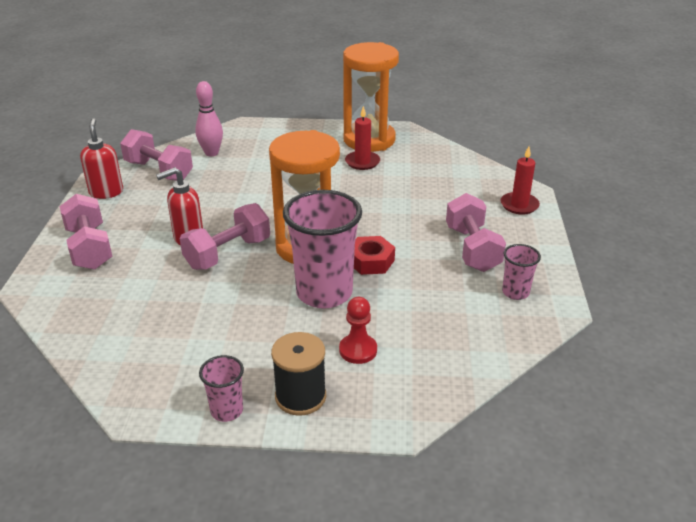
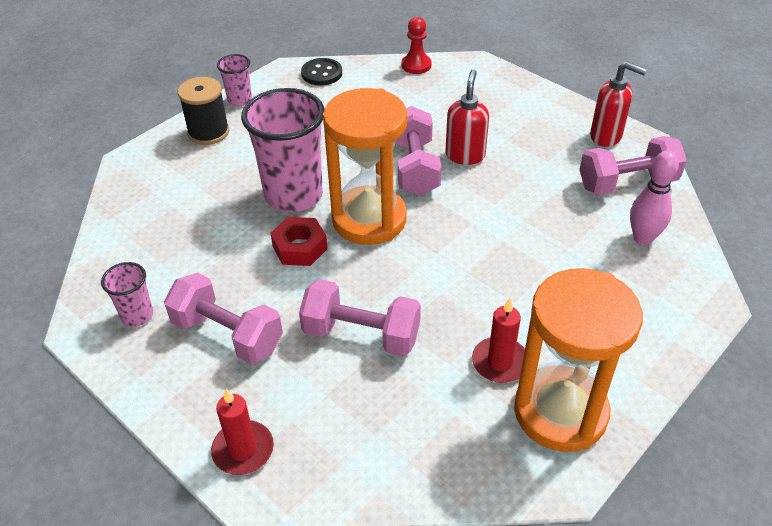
camera: 130 degrees right, 10 degrees up
pink dumbbell [60,194,112,270] -> pink dumbbell moved to [299,279,421,356]
red pawn [339,297,377,364] -> red pawn moved to [402,17,432,74]
none -> black button [301,58,342,86]

